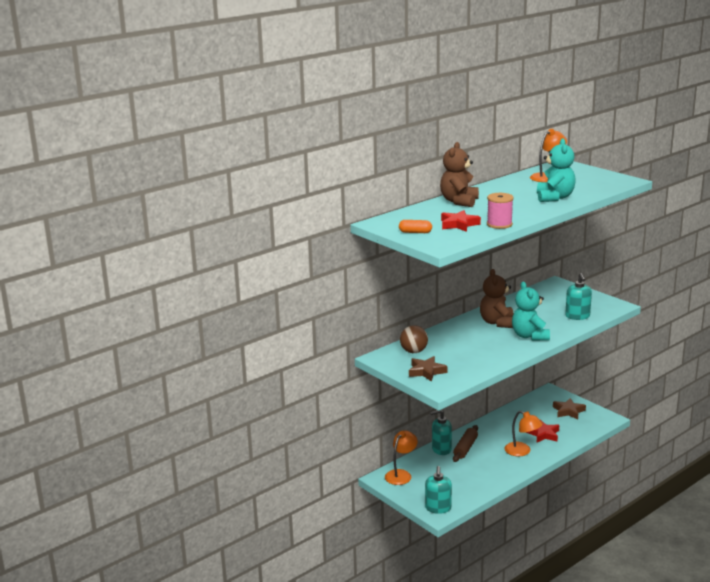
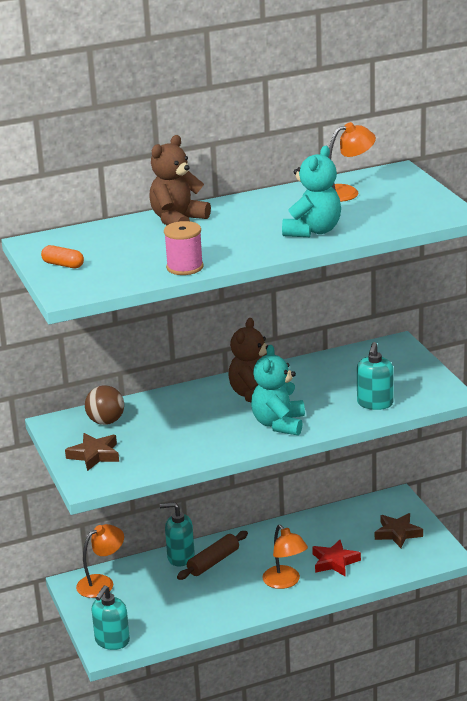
camera: 20 degrees right, 5 degrees up
red star [441,210,481,232] -> none

